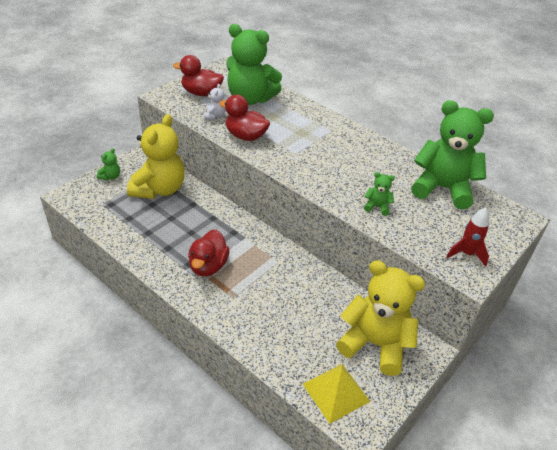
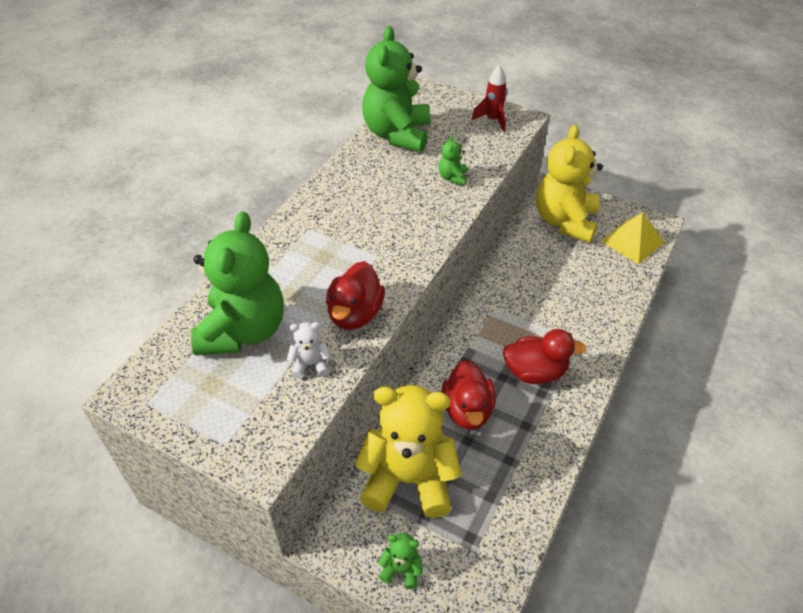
camera: 100 degrees left, 5 degrees up
red duck [173,55,224,96] -> red duck moved to [442,360,496,430]

